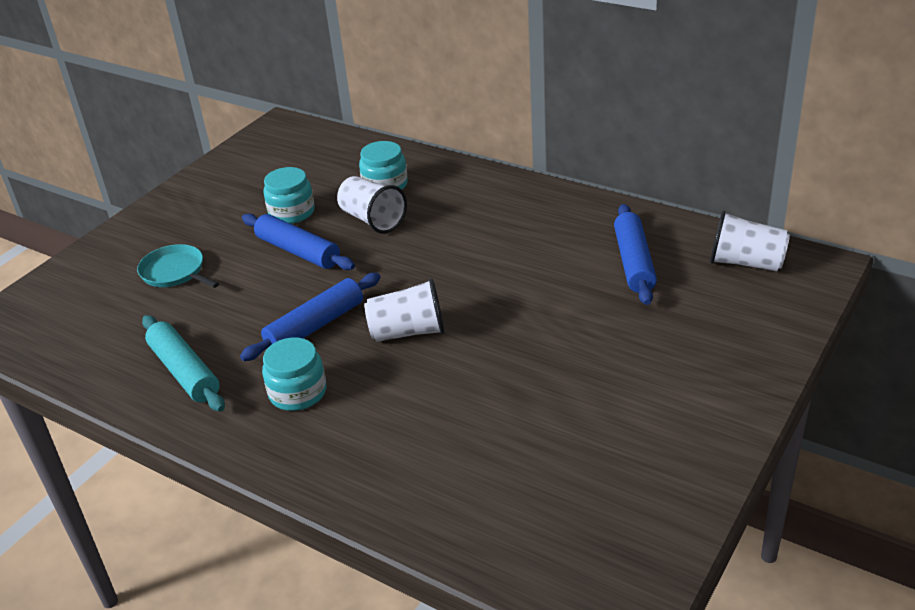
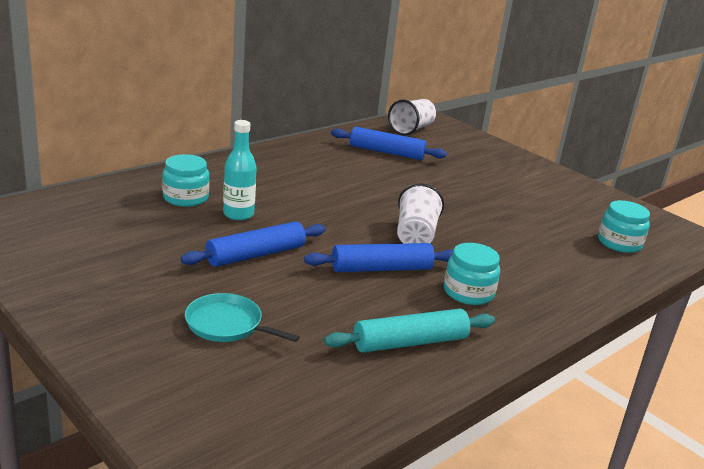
camera: 80 degrees left, 10 degrees down
turquoise pan [137,244,219,288] -> turquoise pan turned 60 degrees clockwise [185,293,300,342]
blue rolling pin [240,273,380,361] -> blue rolling pin turned 75 degrees counterclockwise [304,243,453,272]
turquoise jar [263,167,315,224] -> turquoise jar moved to [598,200,650,253]
white cup [337,176,407,234] -> turquoise bottle [223,120,257,221]

